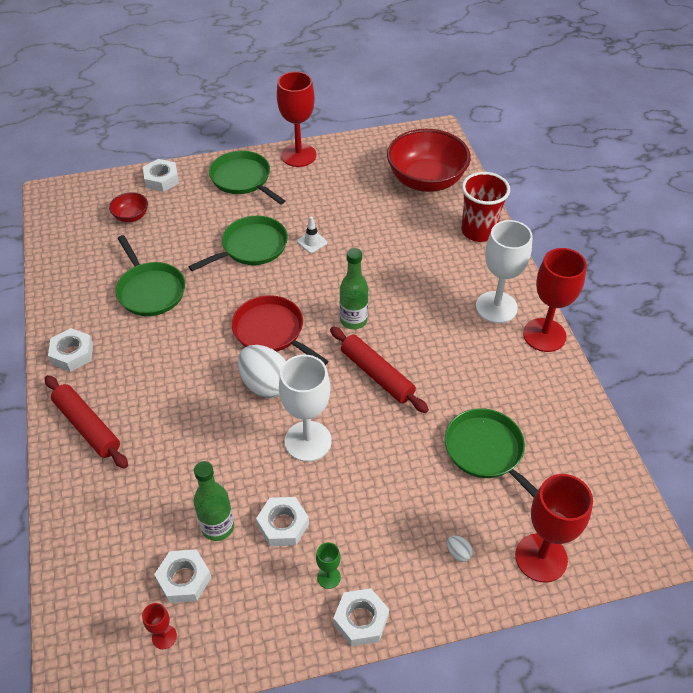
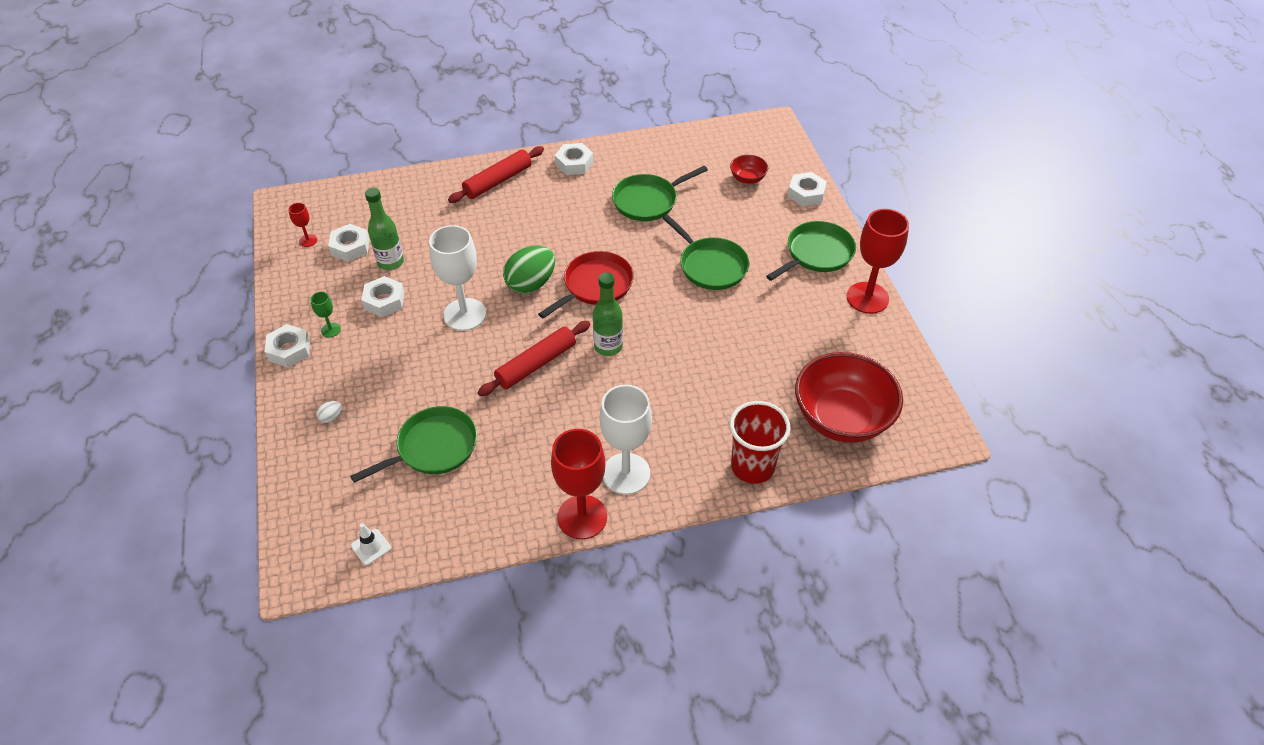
camera: 90 degrees right, 0 degrees up
white egg [238,345,286,398] -> green egg [503,246,555,294]
white traffic cone [297,217,328,253] -> white traffic cone moved to [351,523,391,565]
red goblet [515,474,593,583] -> none

